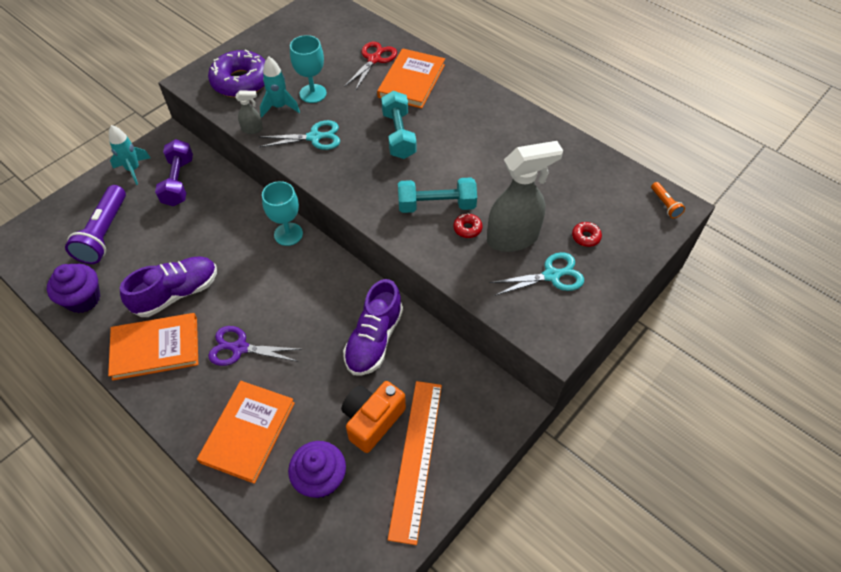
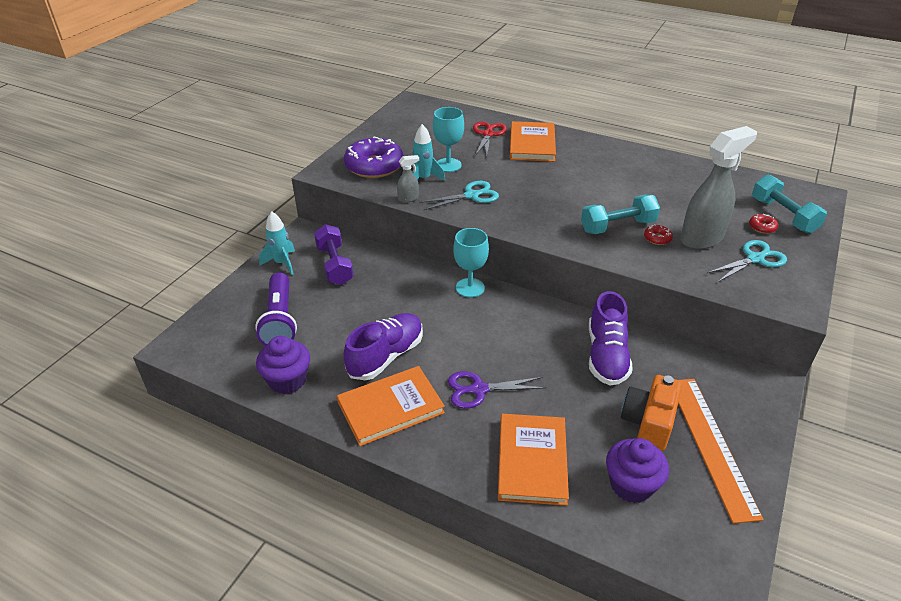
camera: 15 degrees left, 15 degrees down
turquoise dumbbell [381,91,416,159] -> turquoise dumbbell moved to [752,174,827,234]
orange flashlight [651,182,685,218] -> none

